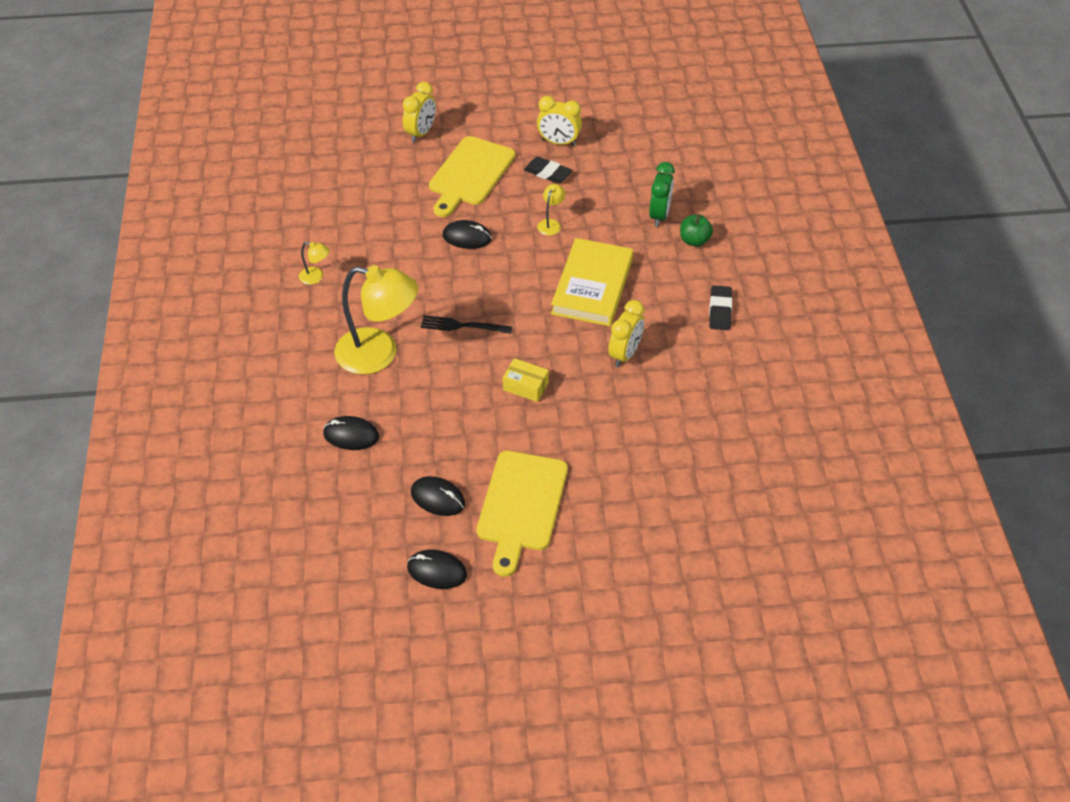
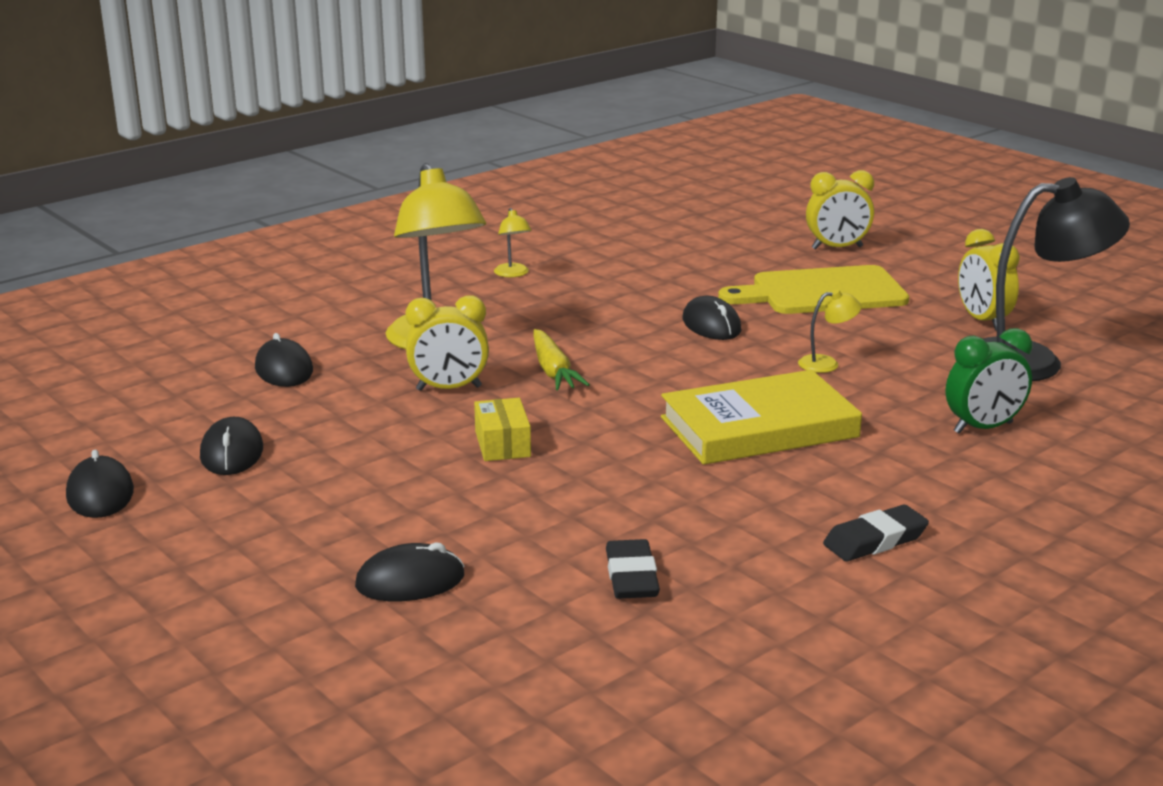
camera: 55 degrees right, 25 degrees down
black fork [421,315,512,334] -> yellow carrot [533,329,590,390]
yellow cutting board [476,451,568,577] -> none
black eraser [524,157,573,184] -> black eraser moved to [606,539,660,599]
yellow clock [608,300,644,367] -> yellow clock moved to [405,295,489,391]
green apple [680,214,713,247] -> none
none -> black mouse [355,542,465,601]
none -> black lamp [983,177,1130,381]

